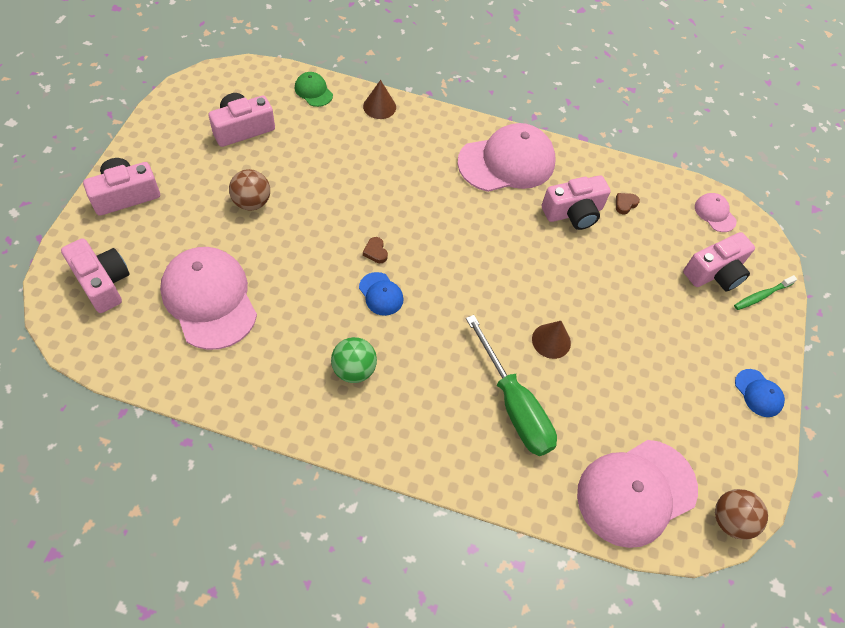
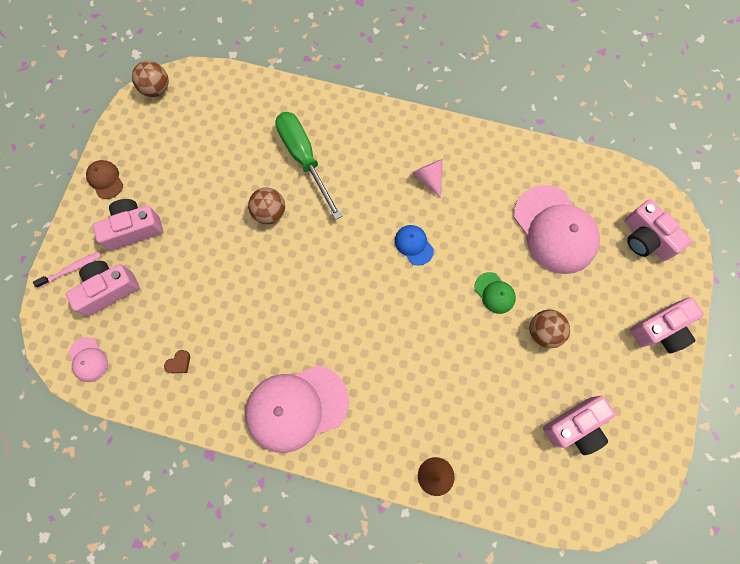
camera: 175 degrees left, 15 degrees up
green cap [295,72,333,107] -> green cap moved to [474,272,516,314]
green ball [331,337,377,383] -> pink cone [412,159,443,198]
brown heart [363,237,388,263] -> none
brown cone [532,321,571,359] -> brown ball [248,188,285,224]
pink camera [542,175,611,230] -> pink camera moved to [93,199,163,250]
pink cap [577,440,698,548] -> none
green toothbrush [734,275,797,310] -> pink toothbrush [33,252,101,288]
blue cap [735,369,785,417] -> brown cap [86,160,123,199]

